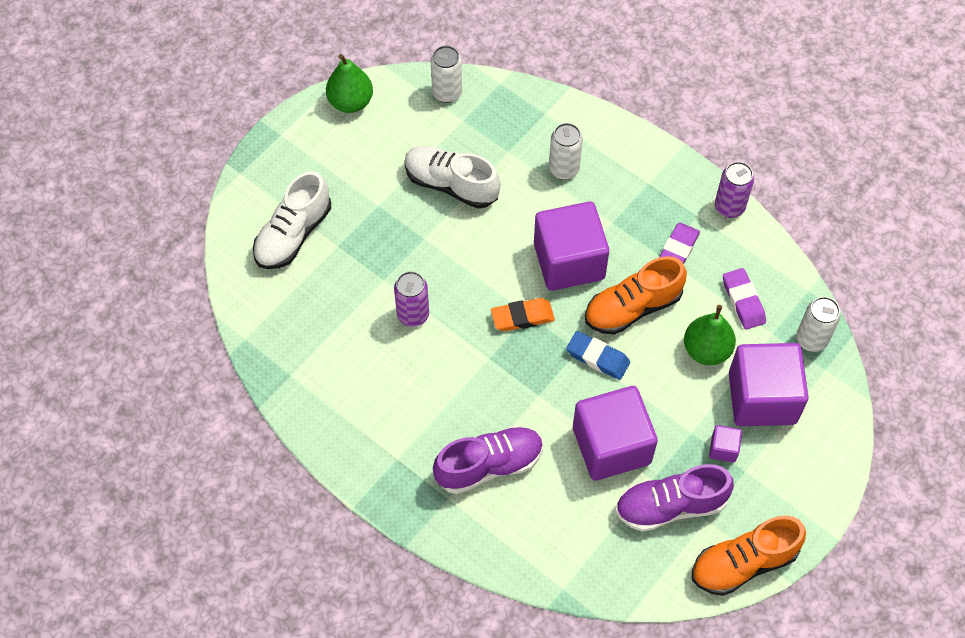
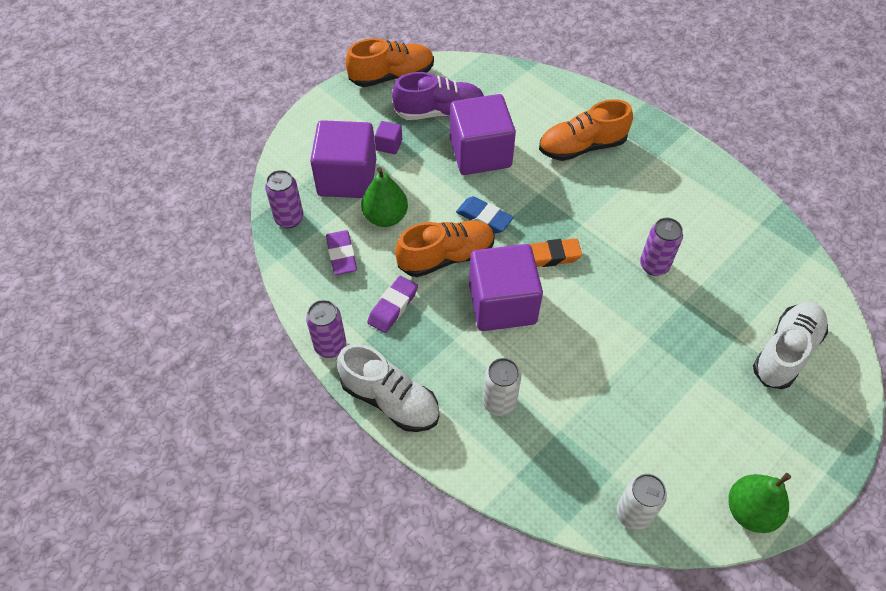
camera: 175 degrees left, 5 degrees down
white shoe [404,146,501,209] -> white shoe moved to [337,344,439,432]
purple shoe [433,426,543,494] -> orange shoe [539,99,633,161]
white can [797,297,840,352] -> purple can [265,170,304,228]

